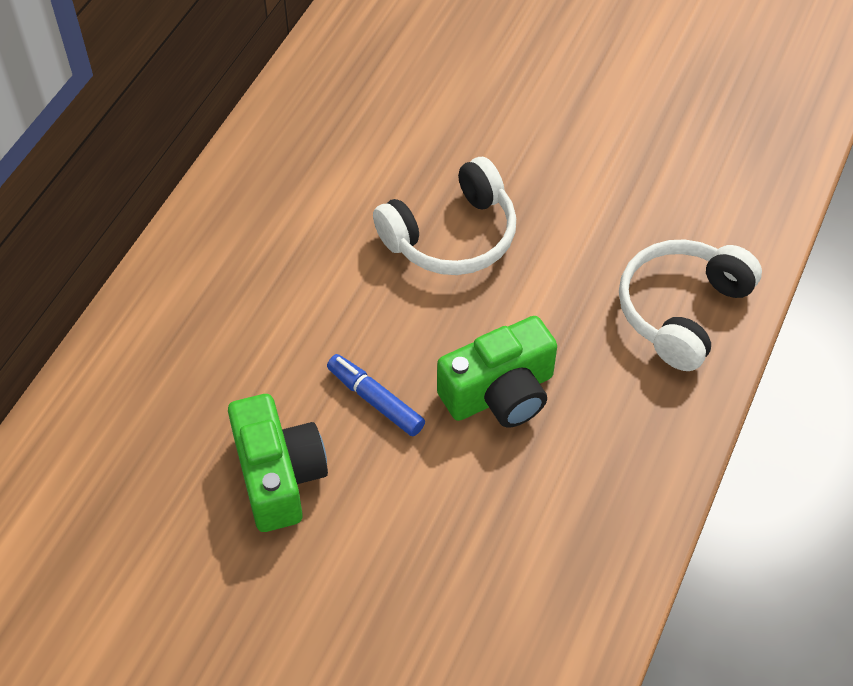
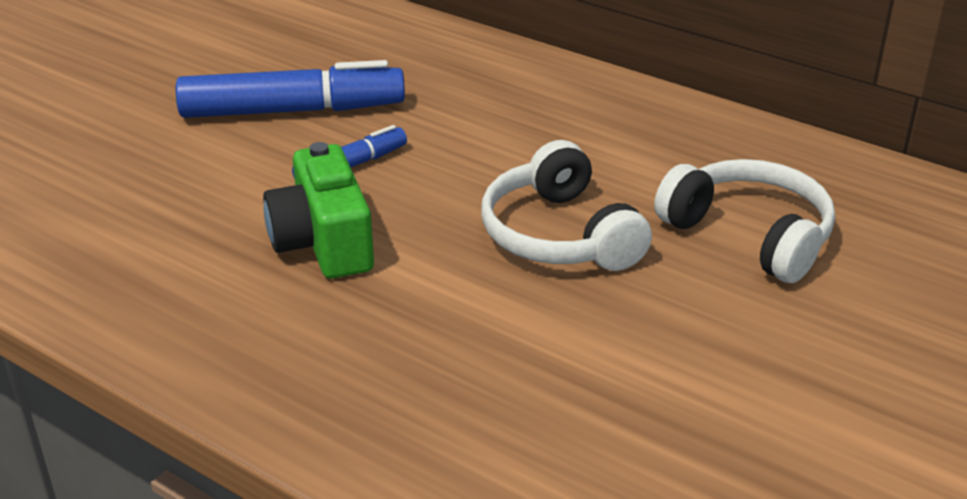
camera: 100 degrees right, 20 degrees down
green camera [228,394,328,532] -> blue marker [176,60,405,118]
white headphones [619,239,762,371] -> white headphones moved to [654,159,835,283]

